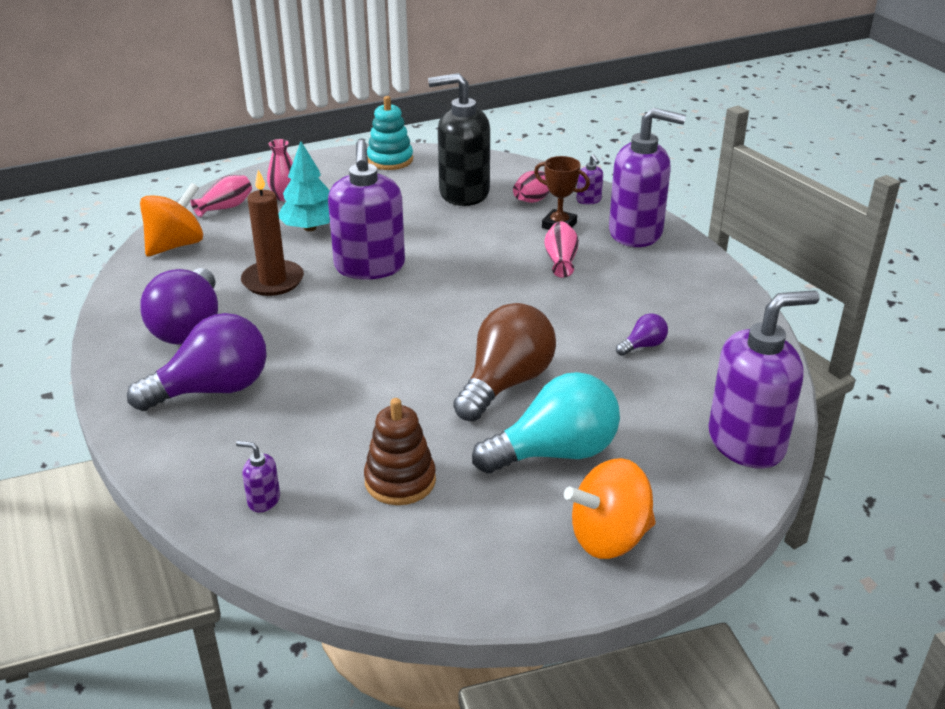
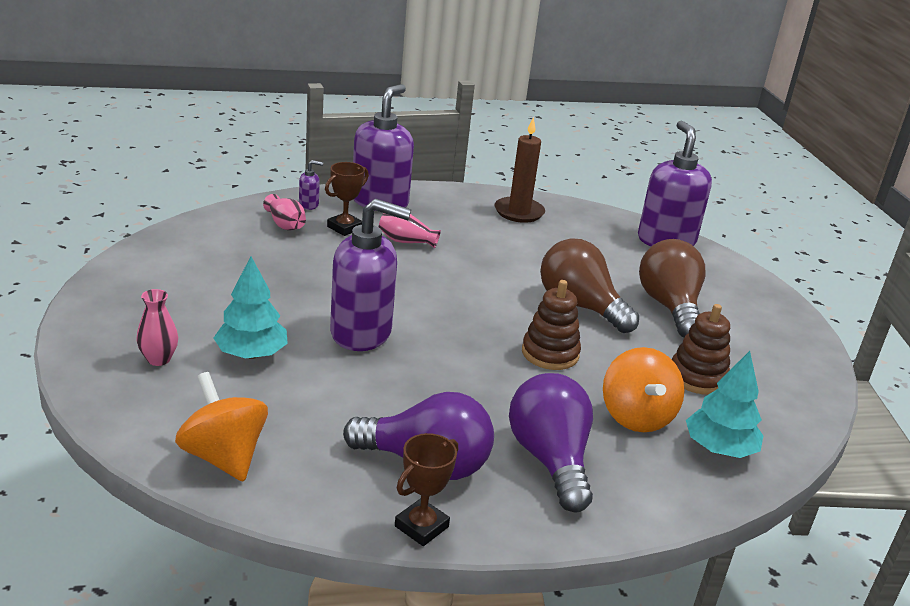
camera: 80 degrees left, 5 degrees down
pink vase [191,175,252,217] -> none
purple soap dispenser [236,441,280,512] -> turquoise tree [686,351,763,458]
brown candle [241,170,304,296] -> brown candle moved to [494,117,545,223]
turquoise stacking toy [367,96,413,170] -> none
black soap dispenser [428,73,490,206] -> none
turquoise light bulb [472,372,620,474] -> brown light bulb [639,239,706,338]
orange spinning top [564,458,656,559] -> orange spinning top moved to [603,347,684,432]
purple light bulb [616,313,668,356] -> none
none -> brown trophy [395,433,458,546]
none -> brown stacking toy [522,280,581,370]

